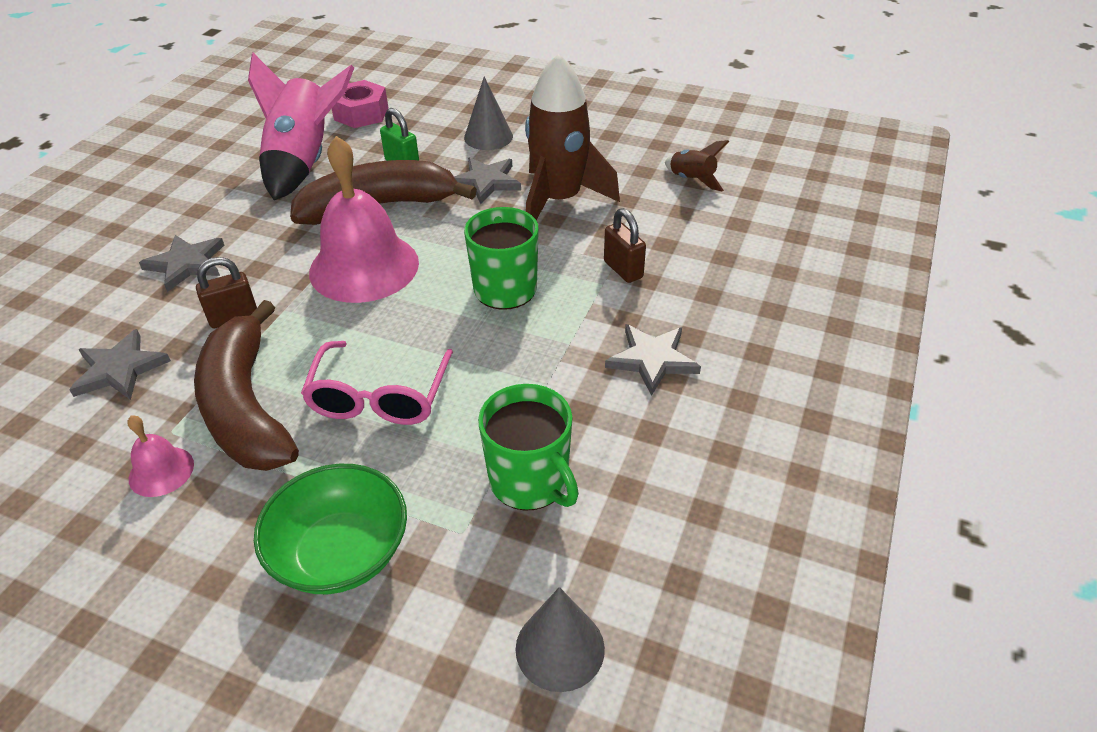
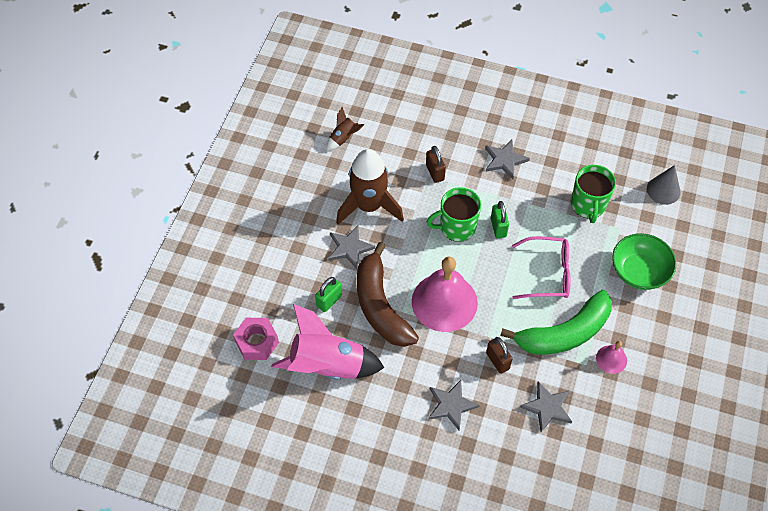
camera: 95 degrees left, 15 degrees up
brown banana [194,300,299,471] -> green banana [500,290,612,355]
grey cone [464,77,513,150] -> none
green mug [478,384,579,510] -> green mug turned 135 degrees clockwise [571,165,616,223]
brown padlock [604,208,646,283] -> brown padlock turned 75 degrees counterclockwise [426,146,446,183]
none -> green padlock [491,201,509,238]

